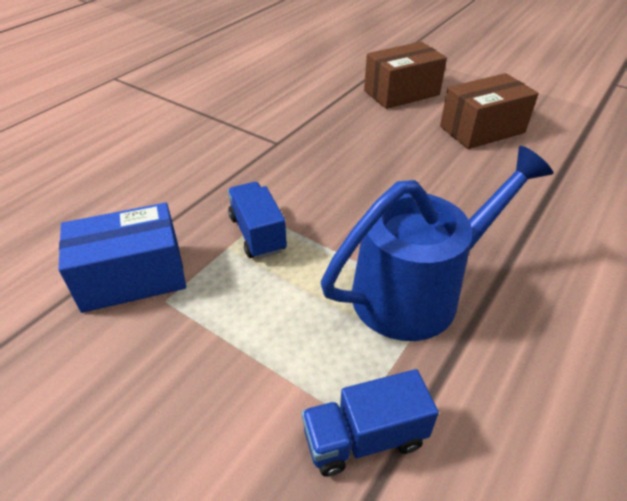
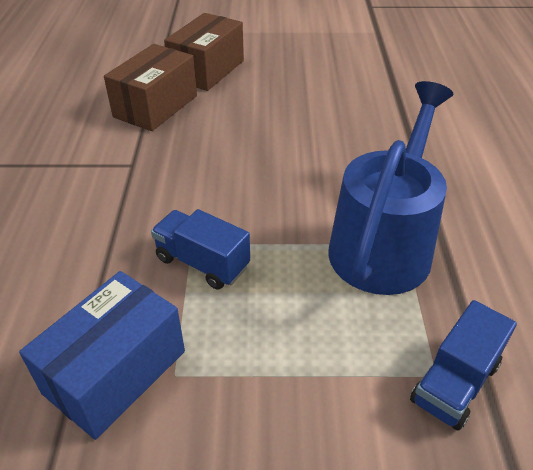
camera: 35 degrees left, 0 degrees up
brown box [440,73,539,149] -> brown box moved to [104,44,197,131]

